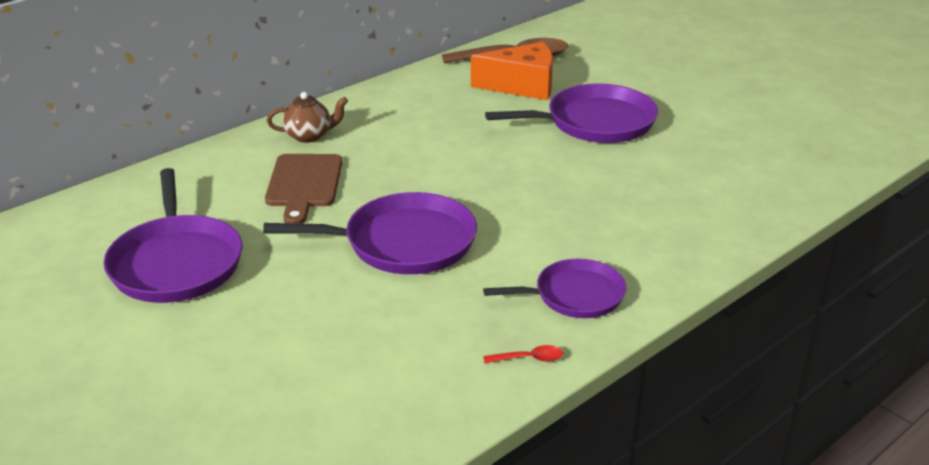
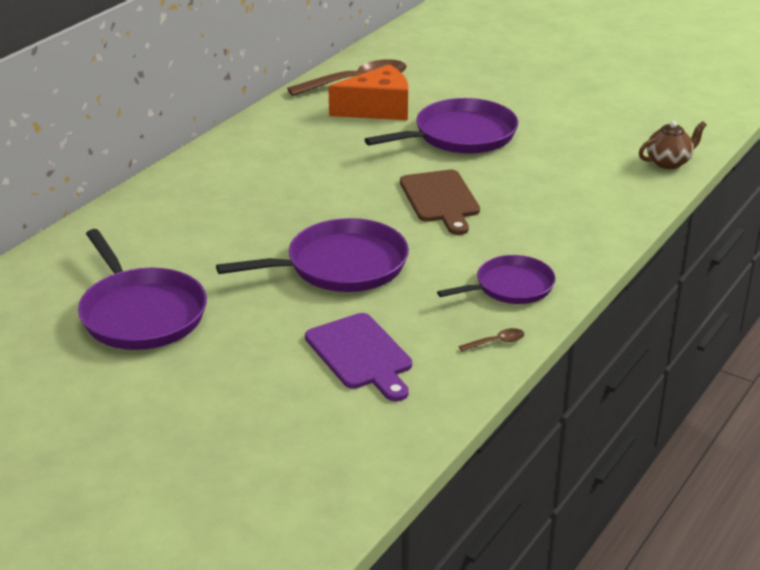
camera: 15 degrees left, 0 degrees up
brown cutting board [265,154,342,224] -> brown cutting board moved to [400,170,480,235]
brown teapot [267,92,348,143] -> brown teapot moved to [639,121,707,169]
red spoon [483,345,563,363] -> brown spoon [459,328,524,352]
none -> purple cutting board [305,313,412,401]

